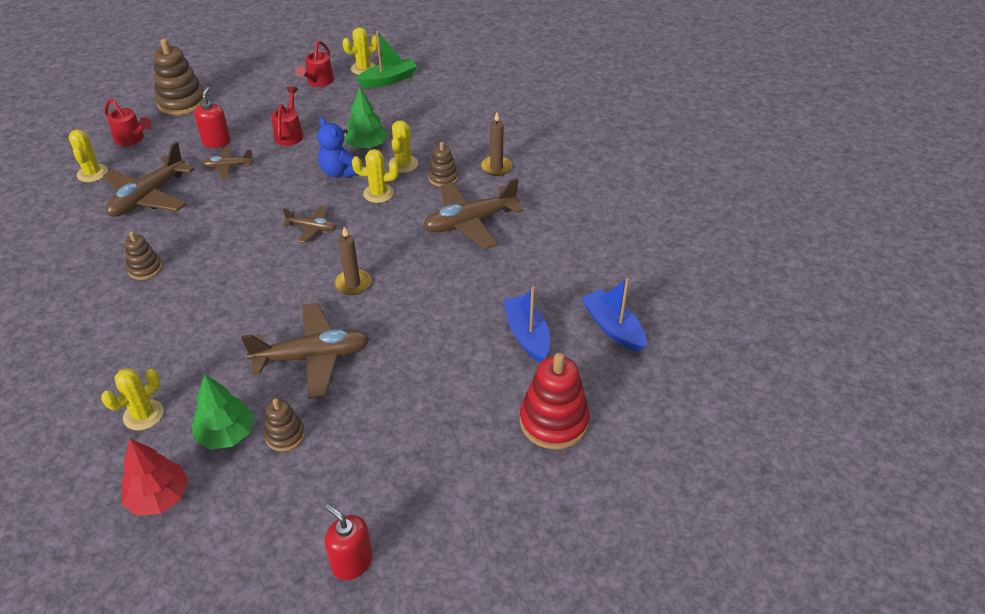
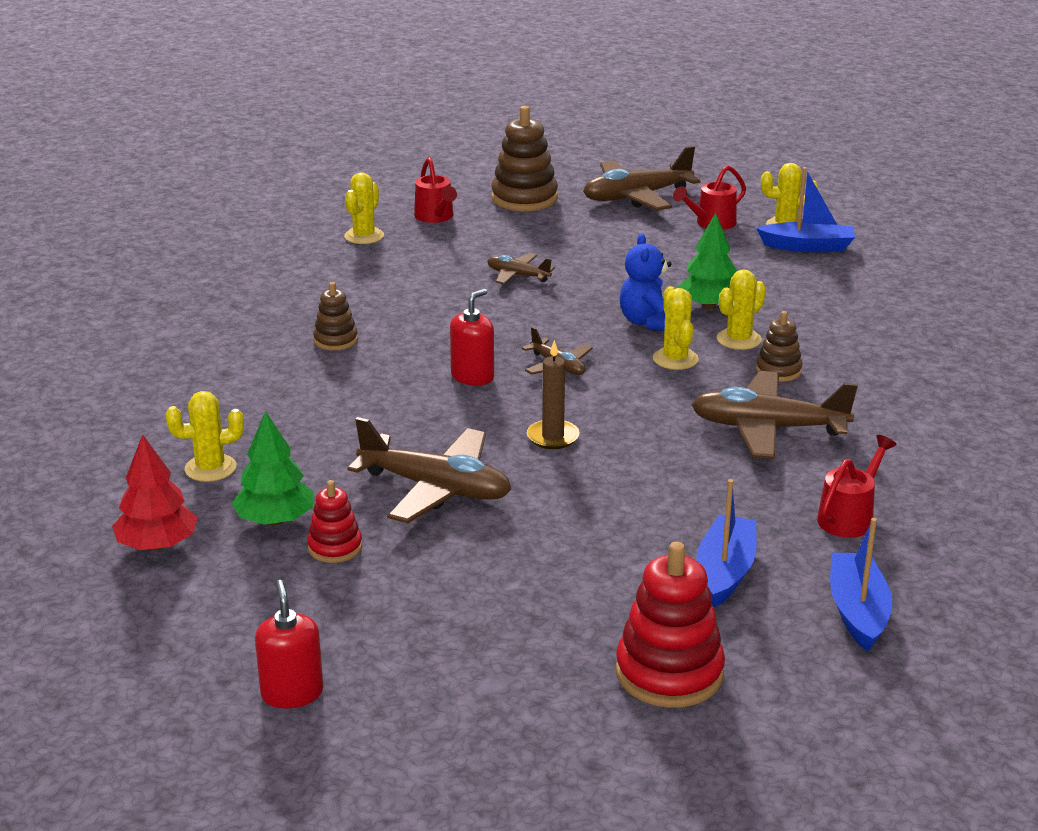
camera: 35 degrees right, 15 degrees down
brown plane [103,142,195,217] -> brown plane moved to [583,146,701,211]
red soap dispenser [194,87,231,148] -> red soap dispenser moved to [450,289,494,385]
brown stacking toy [264,398,305,451] -> red stacking toy [307,480,362,563]
red watering can [271,87,303,146] -> red watering can moved to [817,435,897,538]
yellow cactus [352,149,399,203] -> yellow cactus turned 45 degrees clockwise [653,286,699,370]
green boat [356,31,417,88] -> blue boat [756,167,855,252]
brown candle [481,112,512,176] -> none

